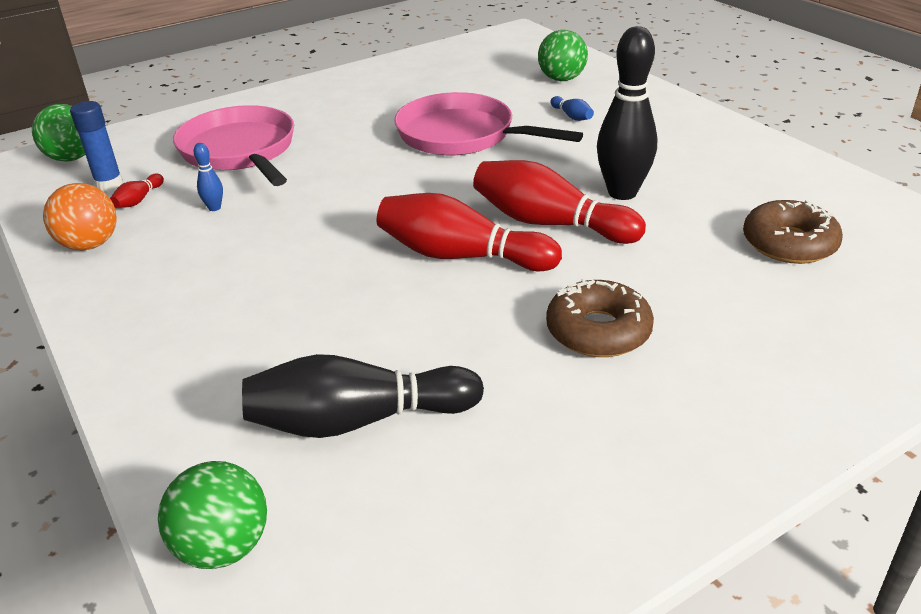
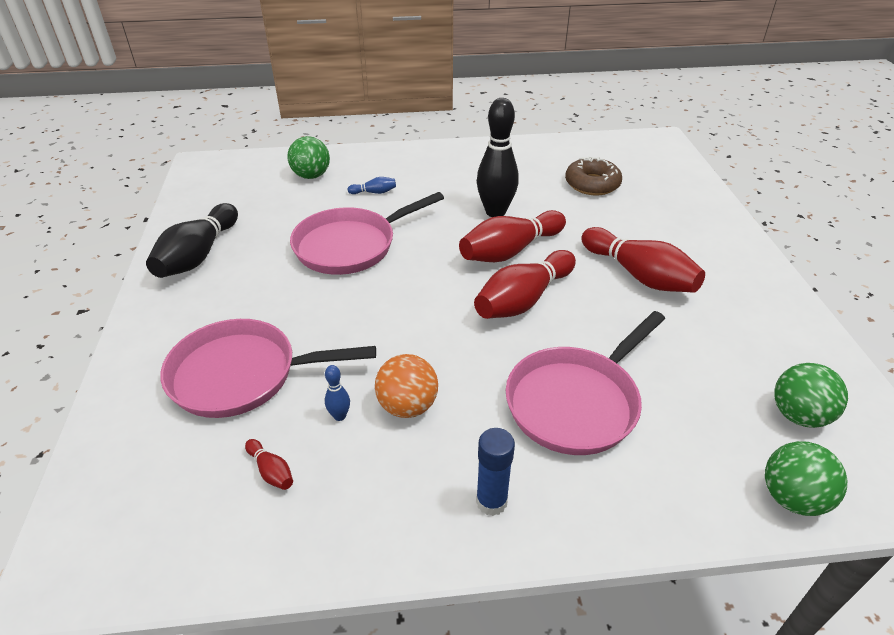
camera: 65 degrees left, 5 degrees up
green ball [32,104,85,162] -> green ball moved to [774,363,848,428]
orange ball [43,183,117,251] -> orange ball moved to [375,354,438,418]
blue glue stick [70,101,123,191] -> blue glue stick moved to [476,428,515,516]
black bowling pin [242,354,484,438] -> black bowling pin moved to [146,203,238,278]
brown donut [546,278,654,357] -> red bowling pin [581,227,705,293]
none -> pink pan [506,311,665,455]

